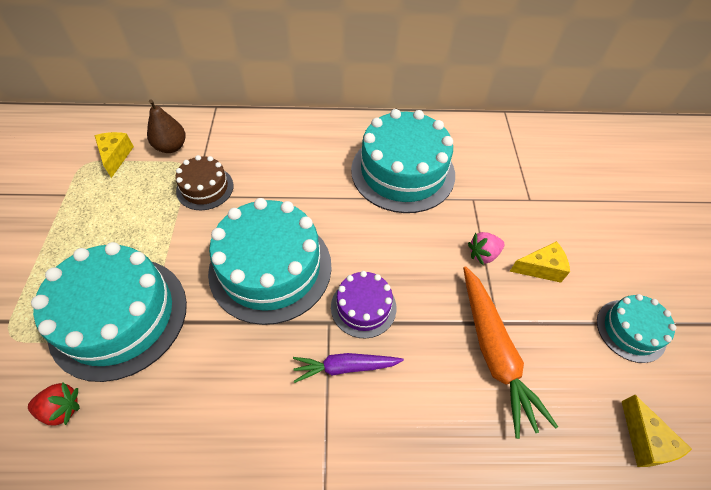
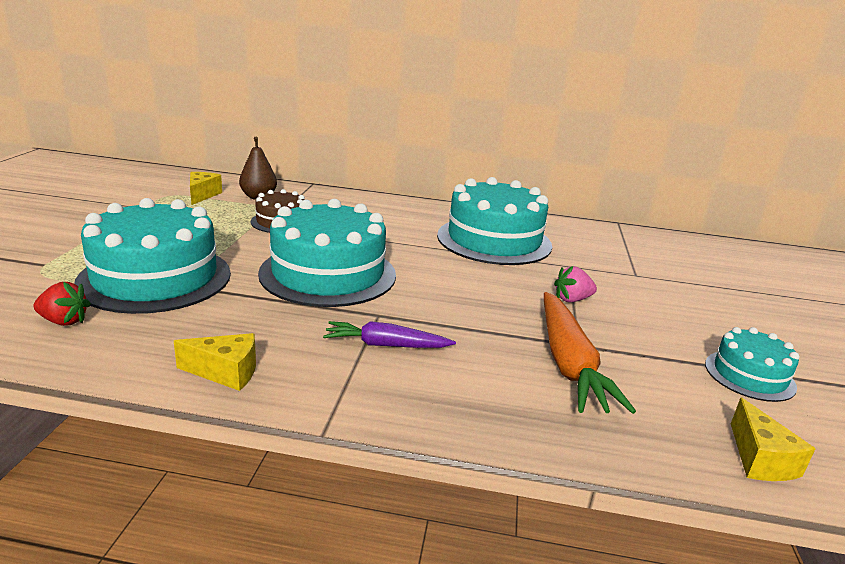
camera: 10 degrees right, 30 degrees down
purple cake [331,271,396,338] -> none
yellow cheese [510,241,570,283] -> yellow cheese moved to [174,333,256,391]

